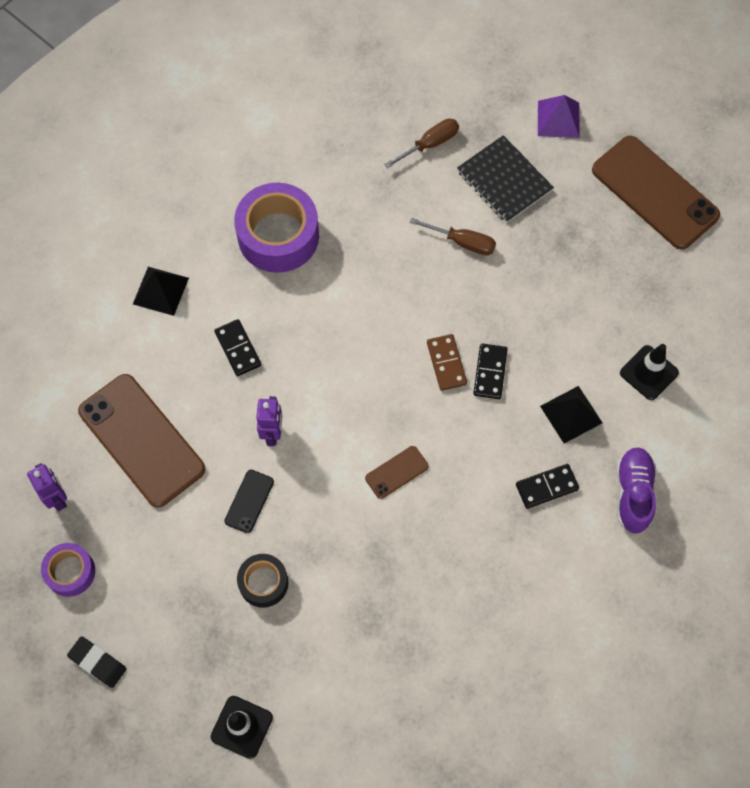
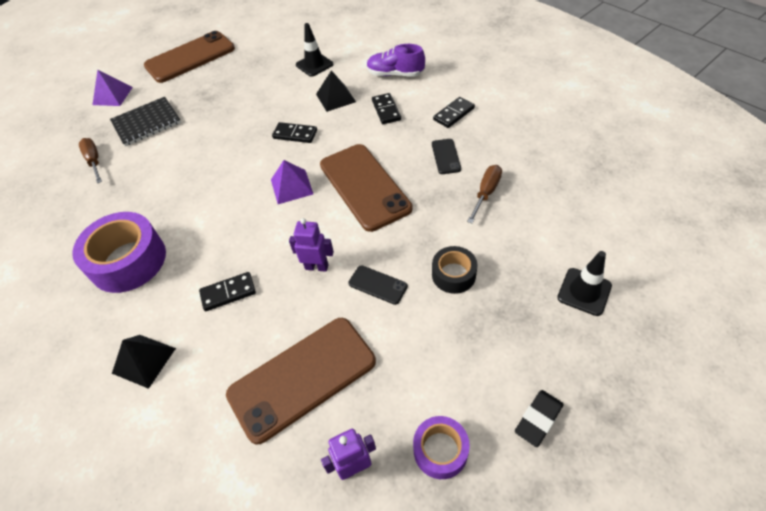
camera: 80 degrees left, 15 degrees down
brown phone [365,446,429,499] -> brown phone [320,144,412,232], size x2.27
brown screwdriver [410,218,496,255] -> brown screwdriver moved to [467,165,502,223]
brown domino [427,334,467,391] -> none
none -> purple pyramid [271,160,313,204]
none -> black phone [432,139,461,174]
none -> black domino [433,97,475,128]

